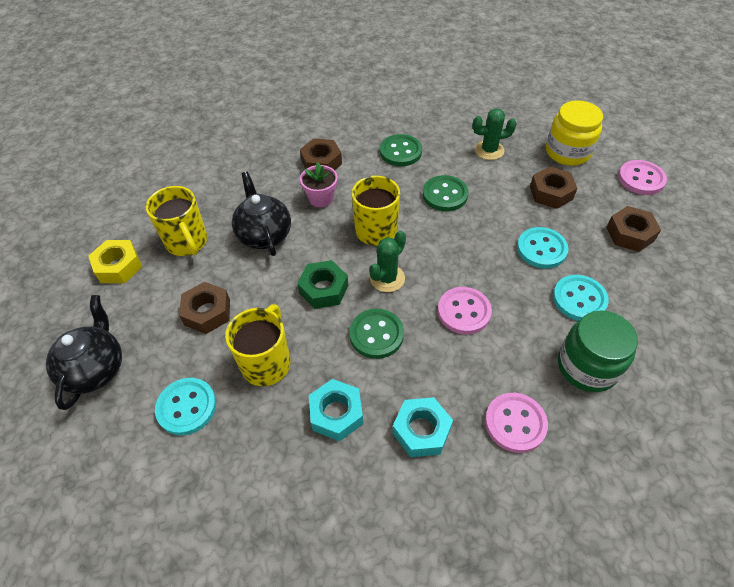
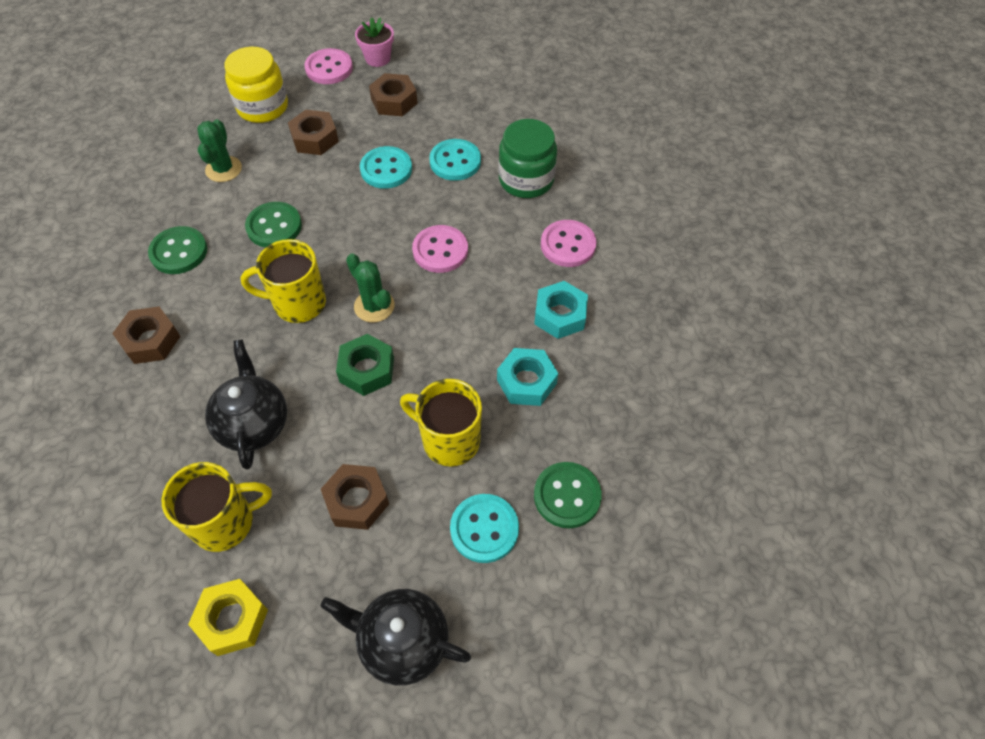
camera: 80 degrees left, 5 degrees up
black teapot [232,172,291,256] -> black teapot turned 90 degrees clockwise [205,339,287,470]
pink flower pot [300,162,338,207] -> pink flower pot moved to [355,17,394,67]
green button [349,309,404,359] -> green button moved to [534,462,602,528]

